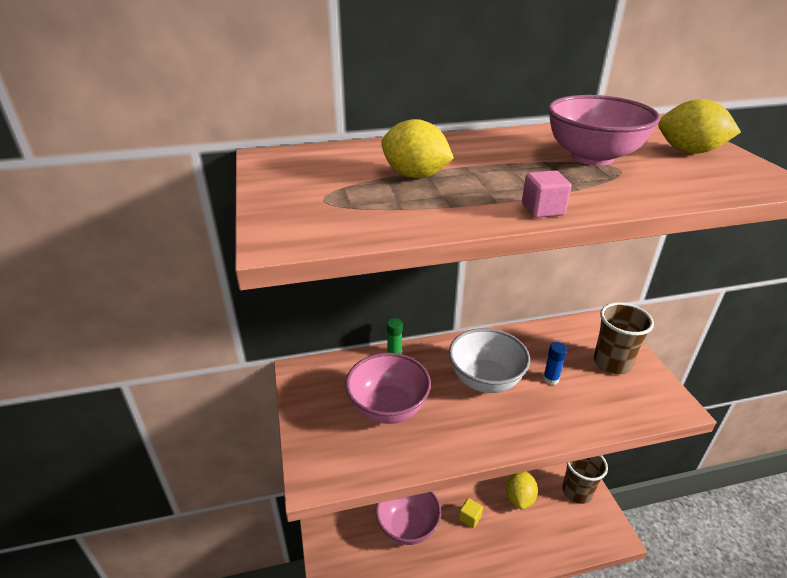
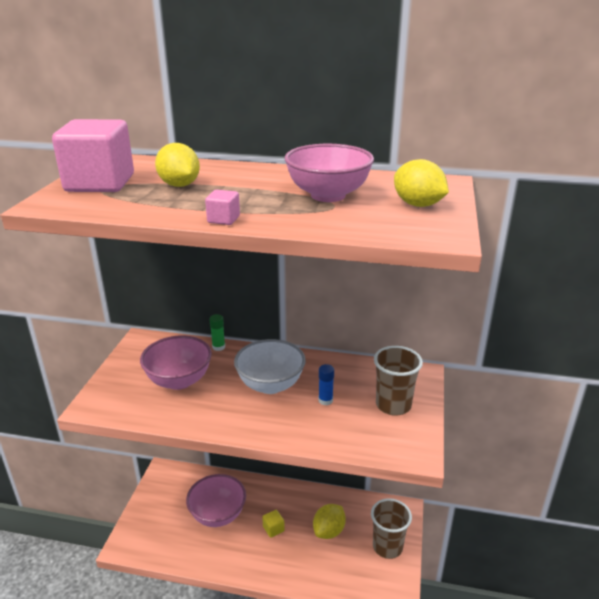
camera: 25 degrees right, 5 degrees down
none -> pink cube [52,119,134,192]

